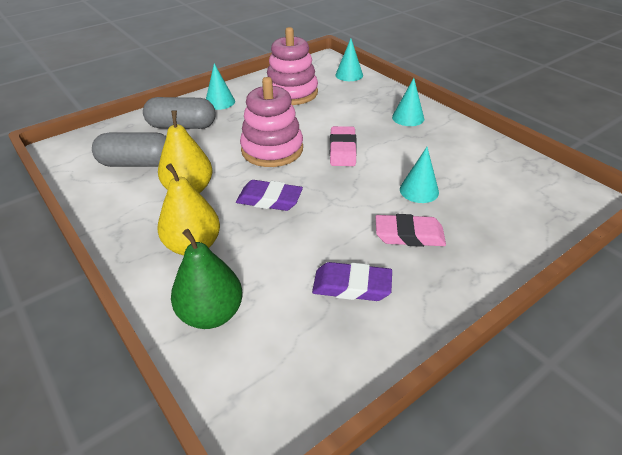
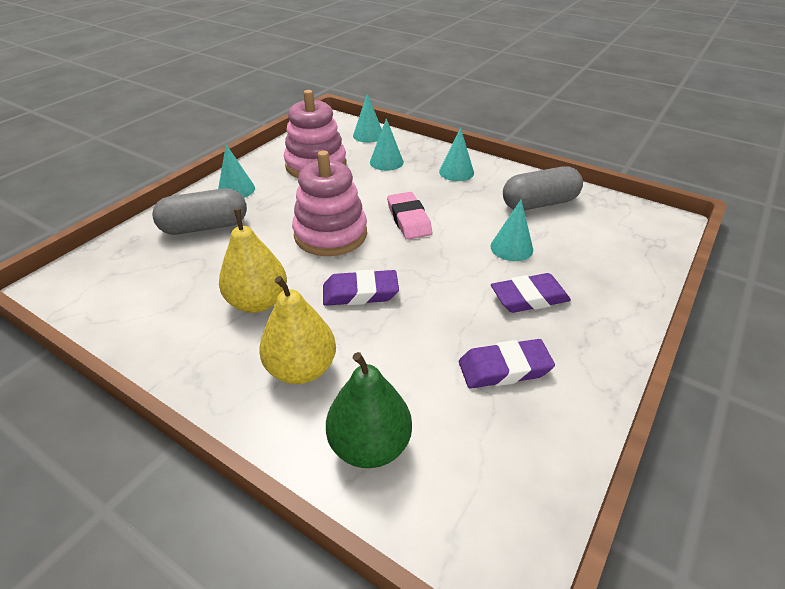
camera: 20 degrees left, 0 degrees up
grey capsule [92,132,166,167] -> grey capsule moved to [503,167,583,210]
pink eraser [375,214,446,247] -> purple eraser [491,273,571,313]
none -> turquoise cone [370,118,404,171]

